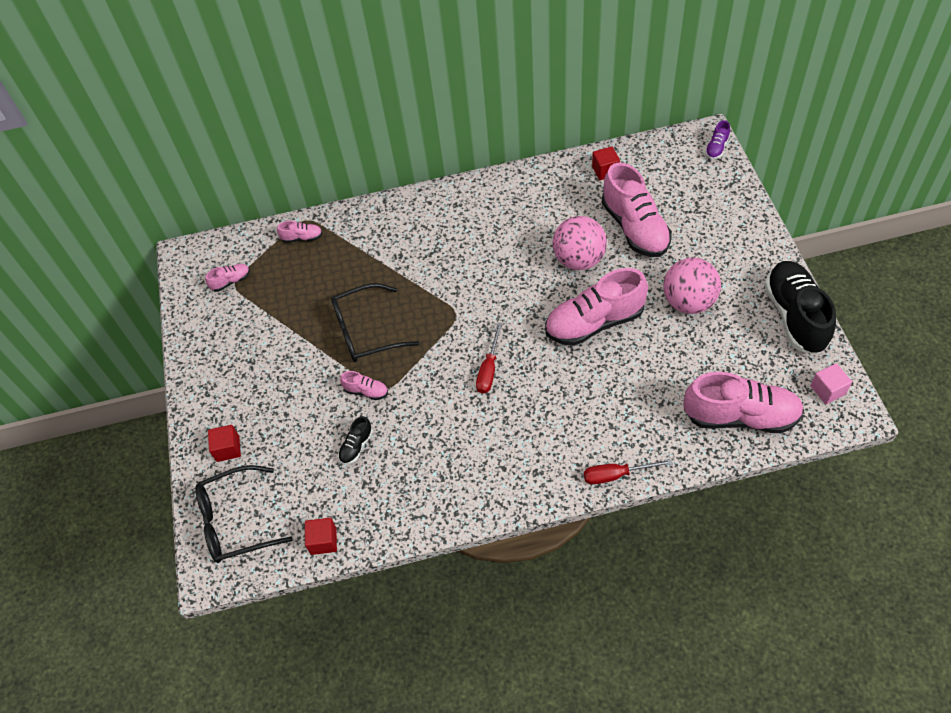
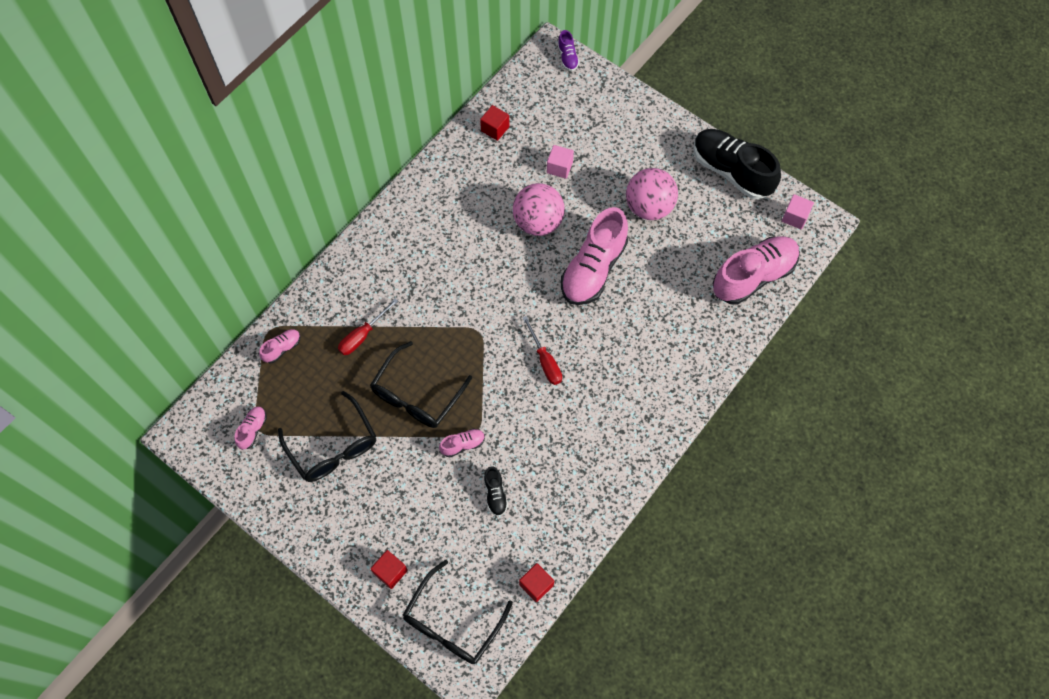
camera: 45 degrees left, 10 degrees up
red screwdriver [584,459,673,485] -> red screwdriver moved to [338,298,398,355]
pink shoe [602,162,672,257] -> pink cube [547,145,574,179]
none -> black glasses [278,391,376,482]

